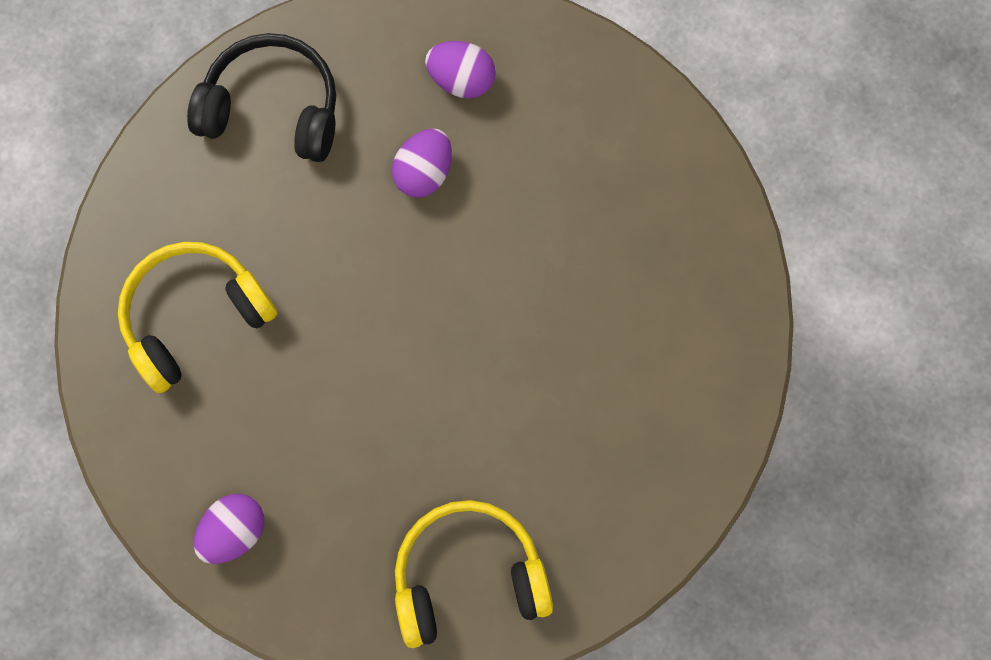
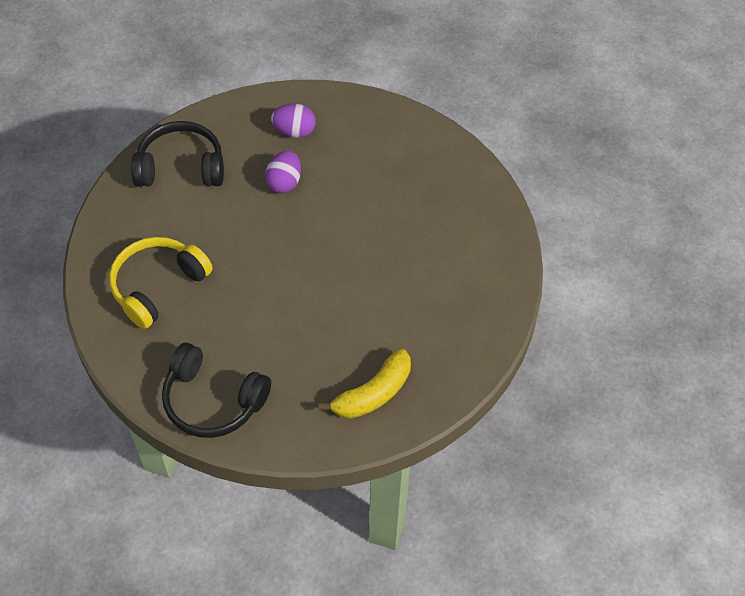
camera: 15 degrees left, 20 degrees down
purple egg [194,494,264,564] -> black headphones [162,343,271,438]
yellow headphones [395,500,553,648] -> yellow banana [319,349,411,419]

